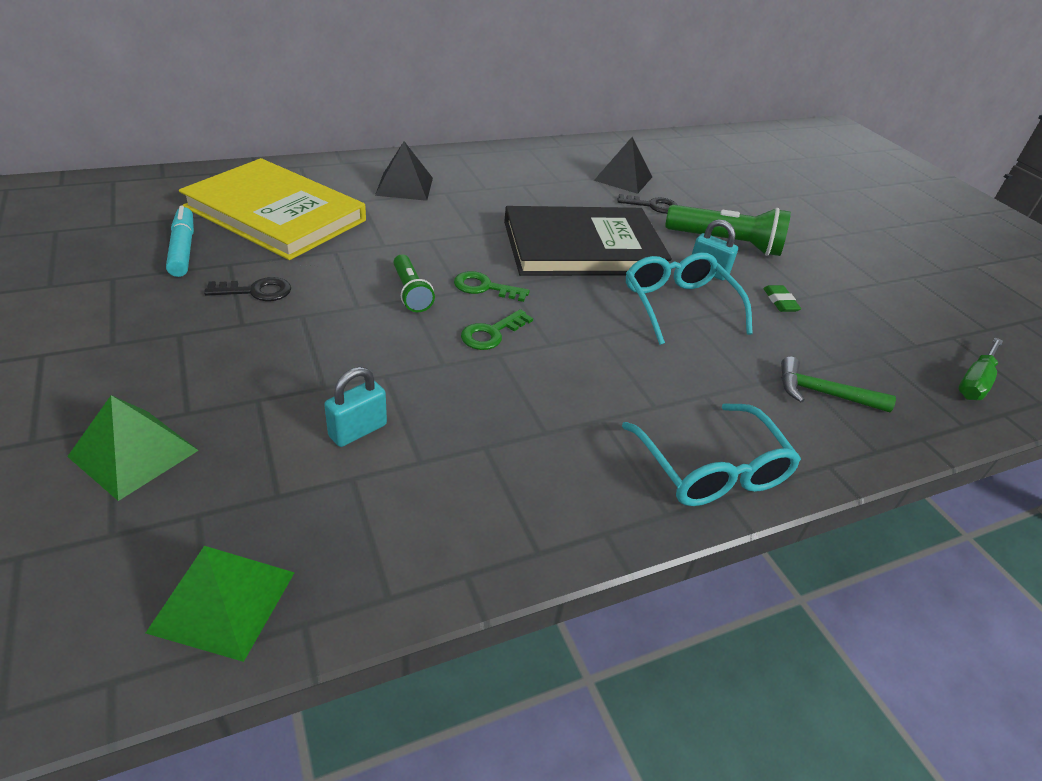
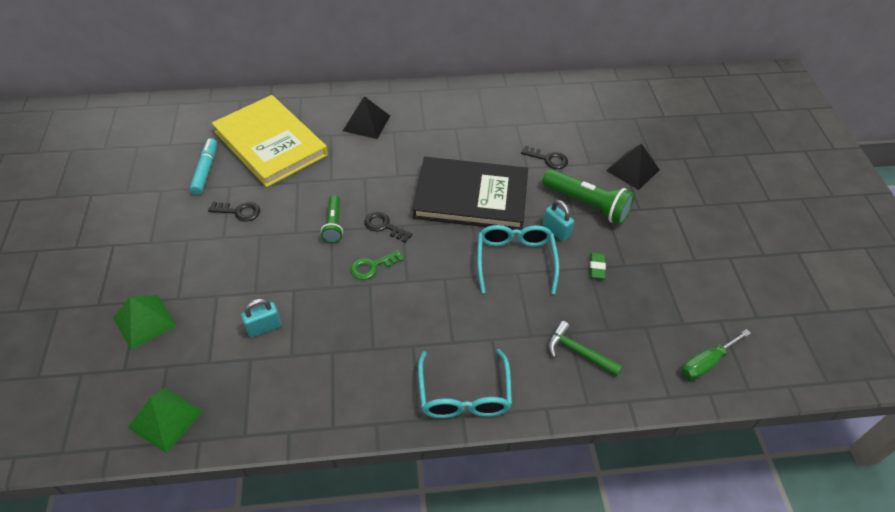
camera: 20 degrees right, 10 degrees up
green key [454,271,530,302] -> black key [364,212,413,243]
black pyramid [594,137,652,194] -> black pyramid moved to [606,144,660,190]

